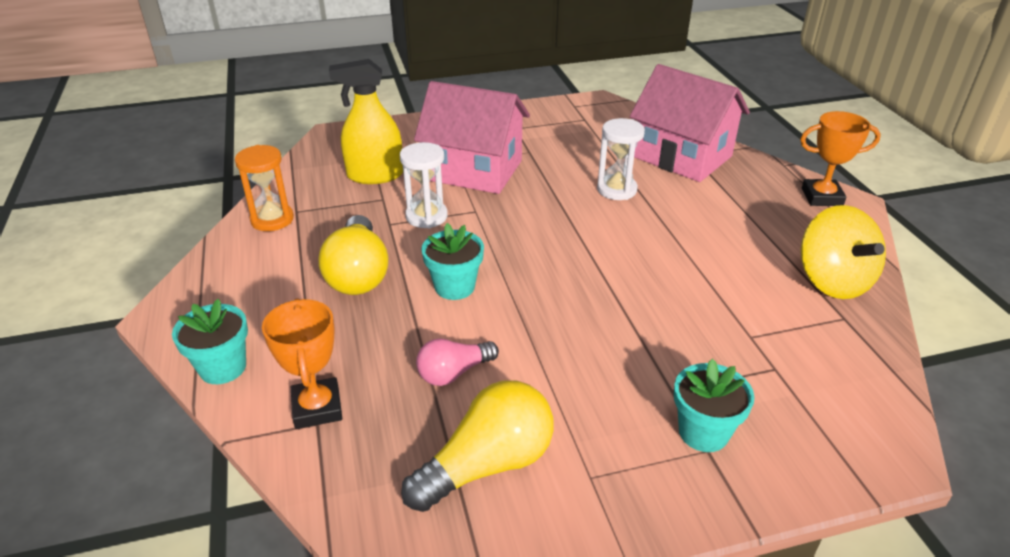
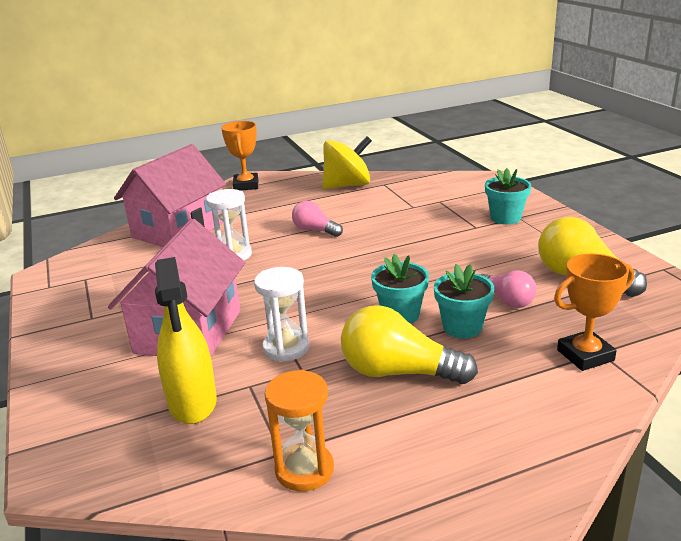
camera: 95 degrees left, 10 degrees down
turquoise flower pot [172,299,248,384] -> turquoise flower pot moved to [434,264,494,338]
yellow light bulb [318,215,388,295] -> yellow light bulb turned 150 degrees counterclockwise [341,305,478,384]
none -> pink light bulb [292,201,343,237]

